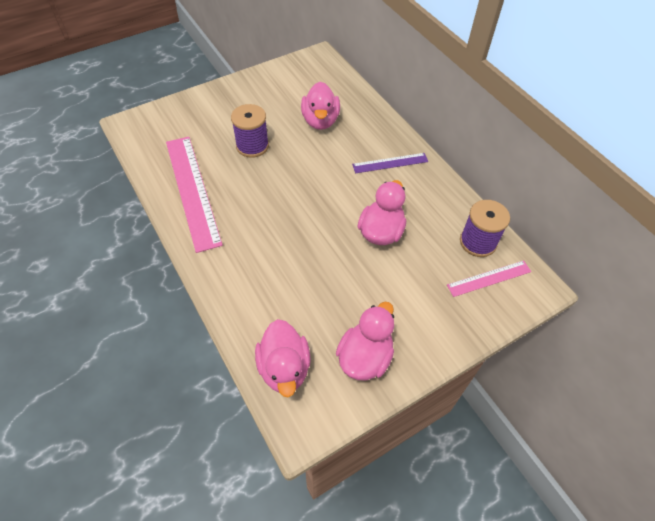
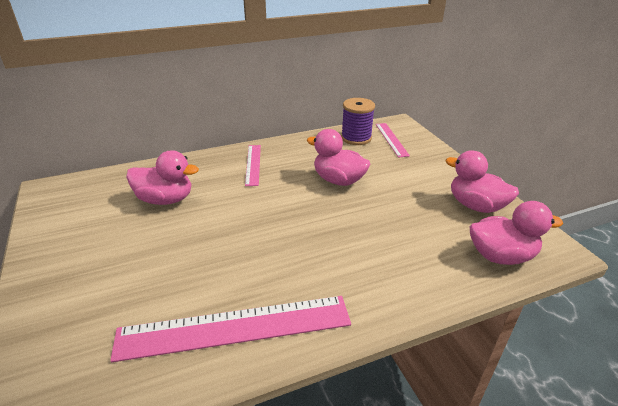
camera: 80 degrees left, 20 degrees down
purple spool [231,104,269,158] -> none
purple ruler [352,153,428,173] -> pink ruler [245,145,261,186]

